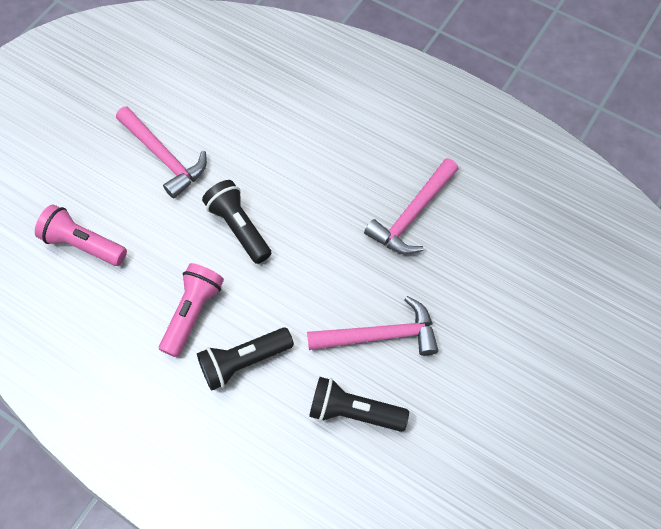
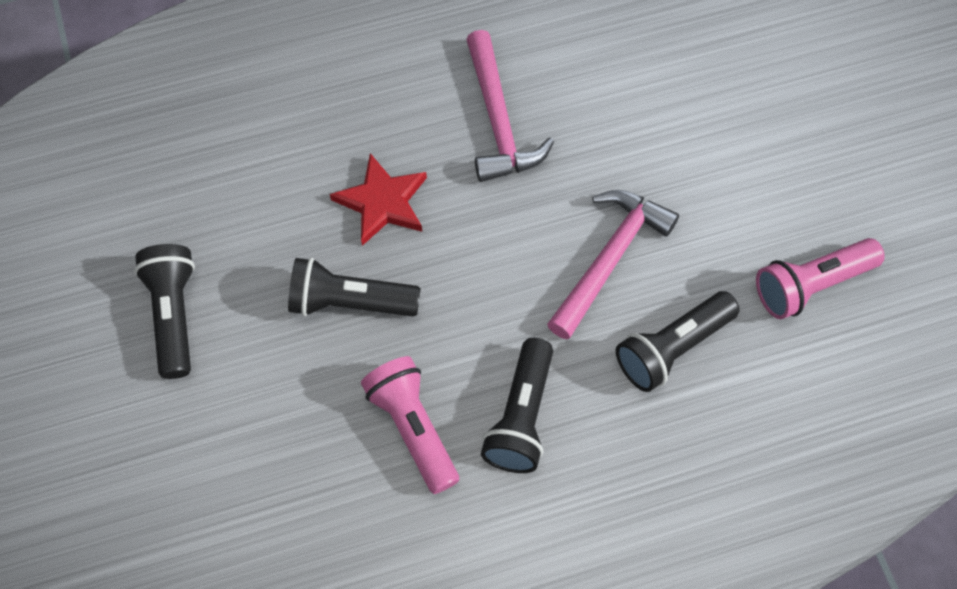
camera: 50 degrees left, 0 degrees up
pink flashlight [35,205,127,266] -> pink flashlight moved to [756,238,885,319]
pink hammer [116,106,207,199] -> black flashlight [134,244,195,379]
none -> red star [330,153,427,246]

